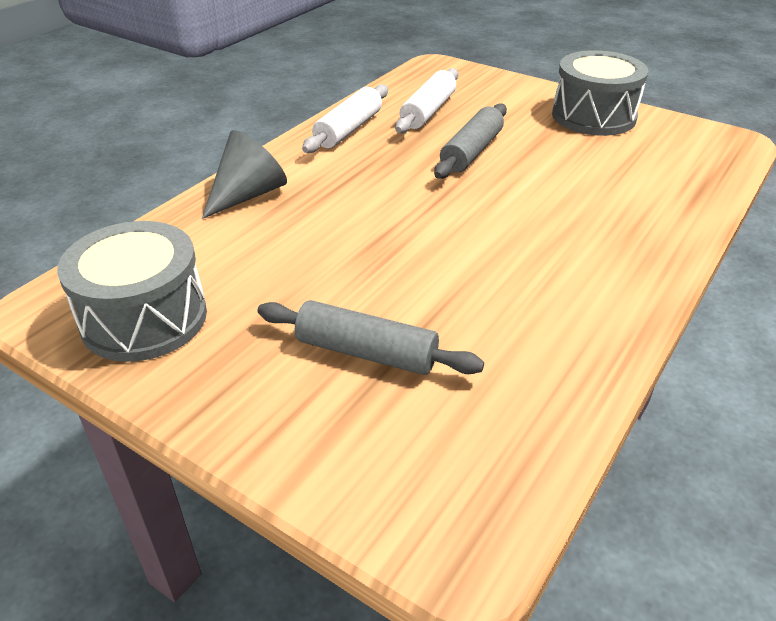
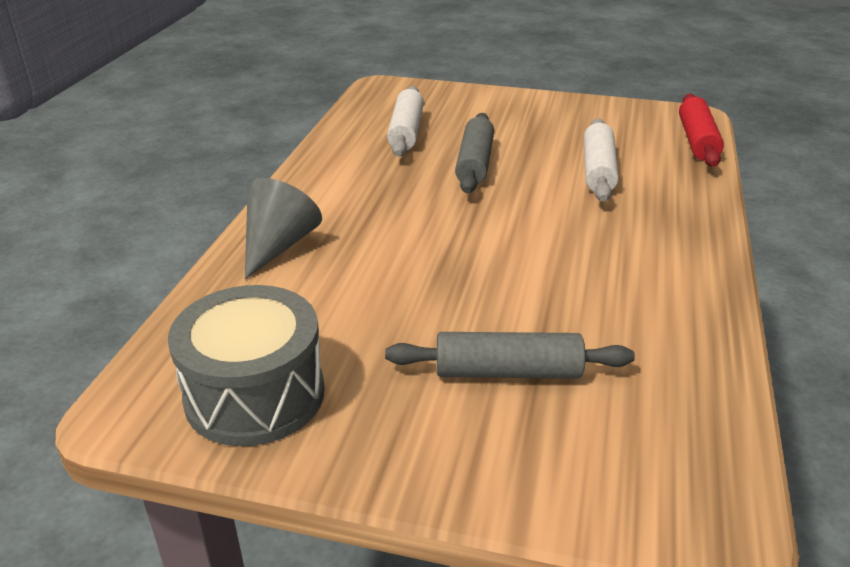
camera: 20 degrees left, 5 degrees down
white rolling pin [302,84,388,153] -> white rolling pin moved to [584,118,619,202]
grey drum [552,50,648,136] -> none
none -> red rolling pin [679,94,724,167]

